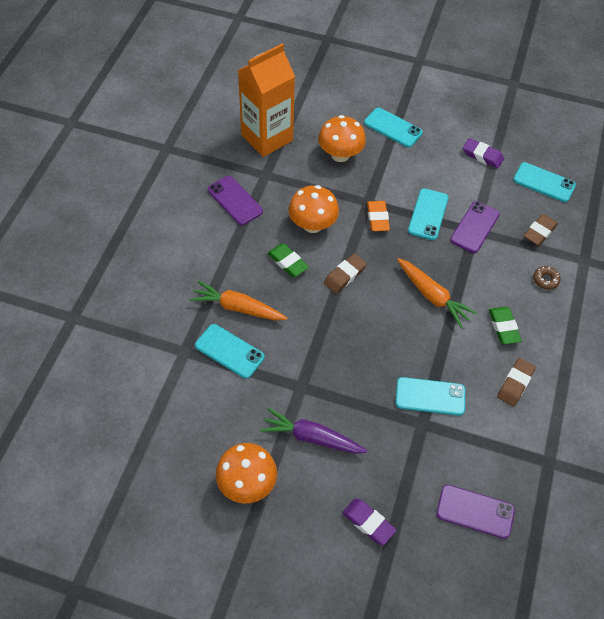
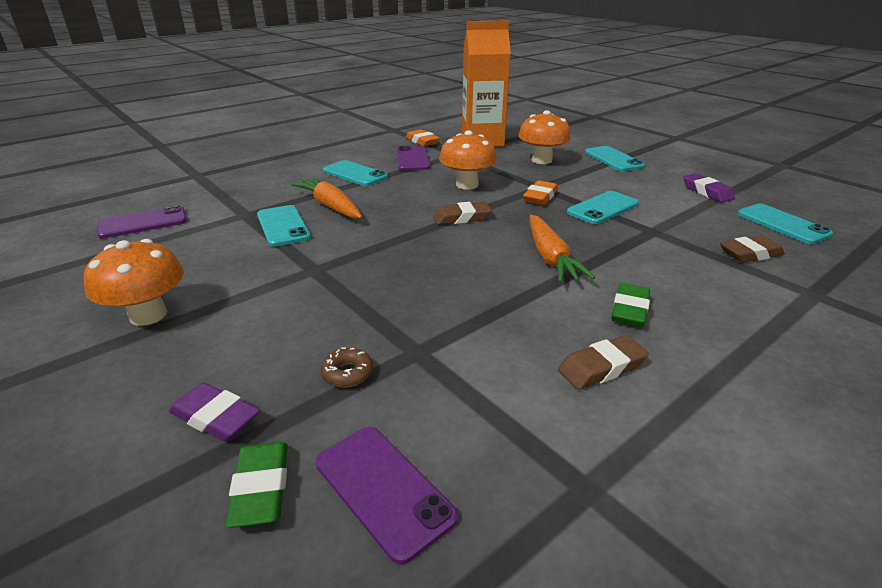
camera: 35 degrees right, 25 degrees down
purple carrot [260,408,368,454] -> none
green eraser [267,243,309,277] -> green eraser moved to [226,442,288,528]
purple eraser [342,498,396,545] -> purple eraser turned 45 degrees counterclockwise [169,383,260,441]
turquoise phone [396,377,465,416] -> turquoise phone moved to [323,160,388,186]
purple phone [450,201,500,253] -> purple phone moved to [97,205,187,239]
brown donut [533,266,561,290] -> brown donut moved to [320,347,373,387]
none -> orange eraser [406,129,440,147]

